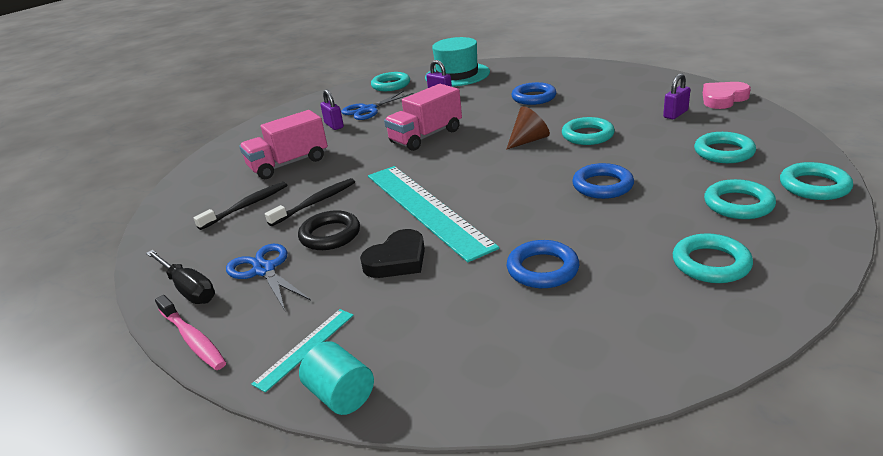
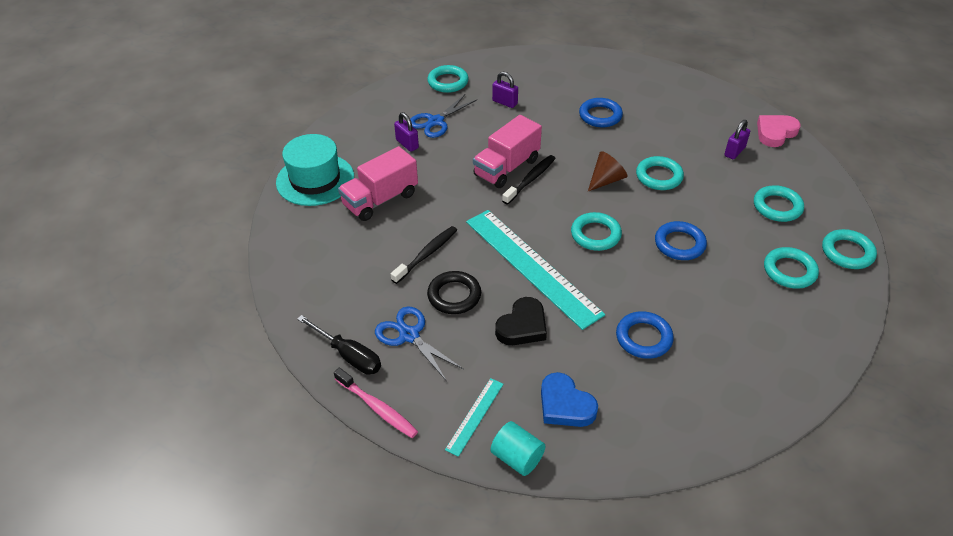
camera: 10 degrees left, 15 degrees up
black toothbrush [193,182,287,230] -> black toothbrush moved to [502,155,556,205]
turquoise hat [425,37,490,86] -> turquoise hat moved to [276,134,354,206]
turquoise ring [673,233,753,283] -> turquoise ring moved to [571,212,622,251]
none -> blue heart [541,372,598,427]

